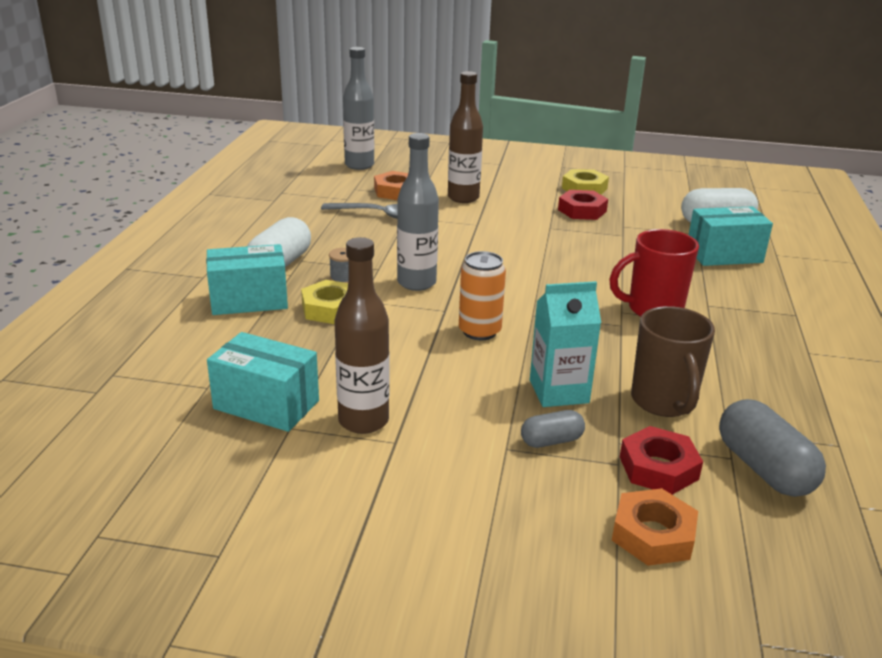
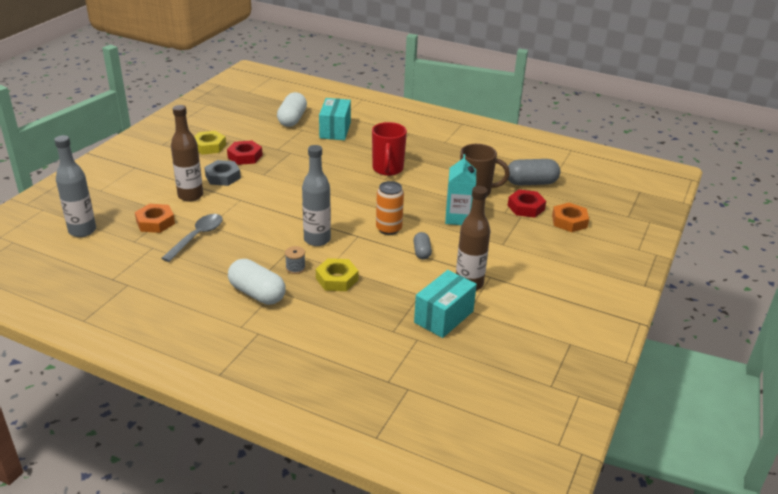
camera: 75 degrees left, 5 degrees up
turquoise box [206,244,288,315] -> none
grey capsule [521,410,585,448] -> grey capsule moved to [413,232,432,260]
none -> grey nut [204,160,241,186]

